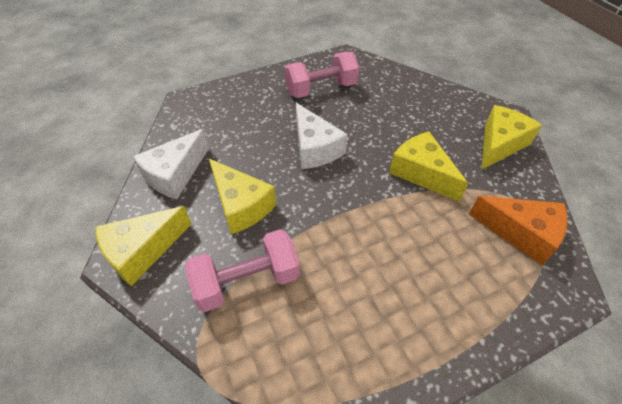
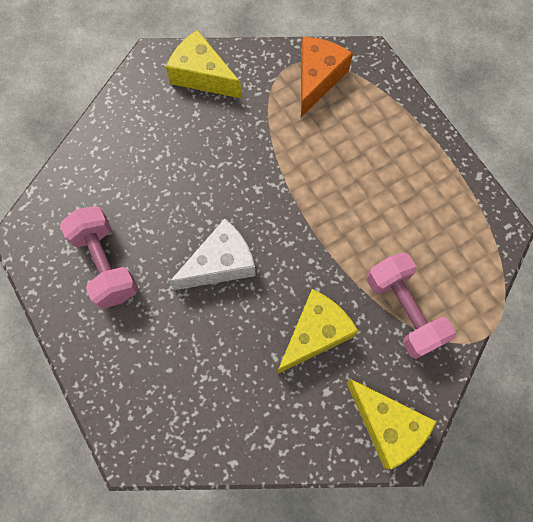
camera: 95 degrees left, 20 degrees up
white cheese [133,129,209,199] -> none
yellow cheese [389,131,468,202] -> none

